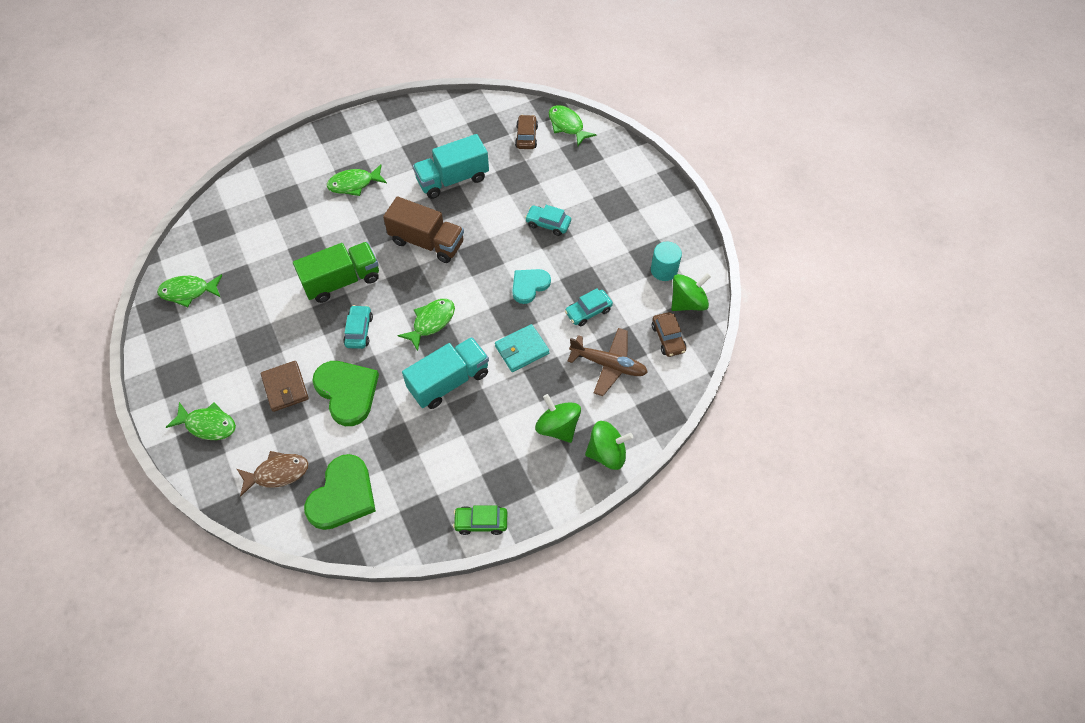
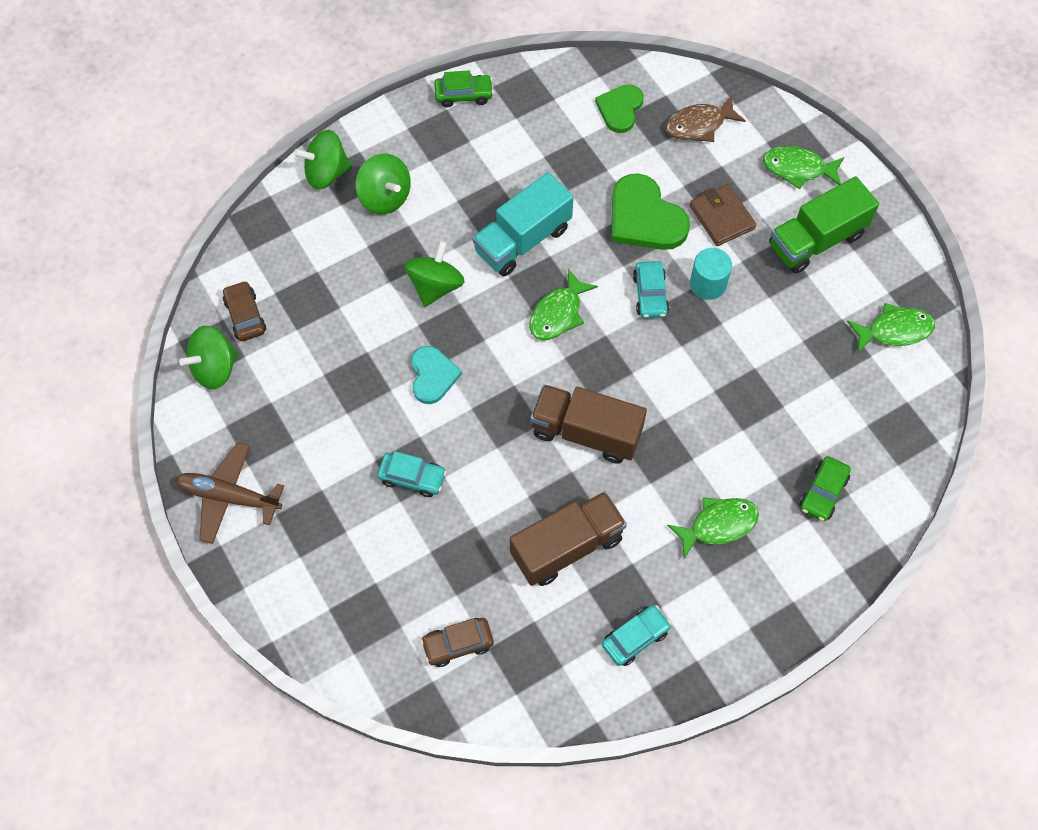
camera: 175 degrees right, 5 degrees up
green truck [293,242,379,303] -> green truck moved to [769,176,879,274]
green heart [304,454,376,530] -> green heart [595,84,644,133], size x0.63
turquoise truck [413,134,489,199] -> brown truck [510,491,627,586]
turquoise wallet [495,324,549,372] -> green spinning top [404,241,465,307]
turquoise heart [512,269,551,304] -> turquoise heart turned 45 degrees counterclockwise [411,346,462,404]
brown car [515,115,538,149] -> brown car turned 75 degrees clockwise [421,618,494,667]
green fish [549,105,597,146] -> none
turquoise car [565,288,613,326] -> turquoise car moved to [602,605,671,666]
brown plane [568,328,648,396] -> brown plane moved to [176,442,284,544]
turquoise cylinder [651,242,682,281] -> turquoise cylinder moved to [690,248,732,300]
none -> green car [799,456,851,521]

